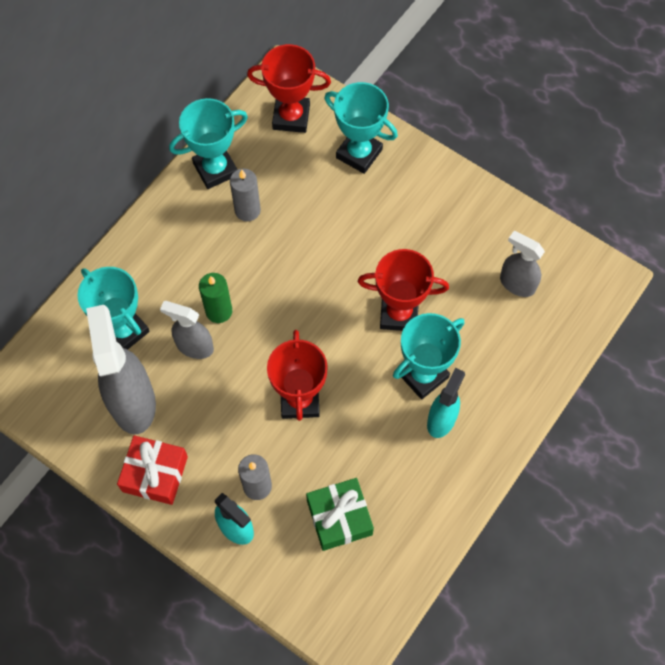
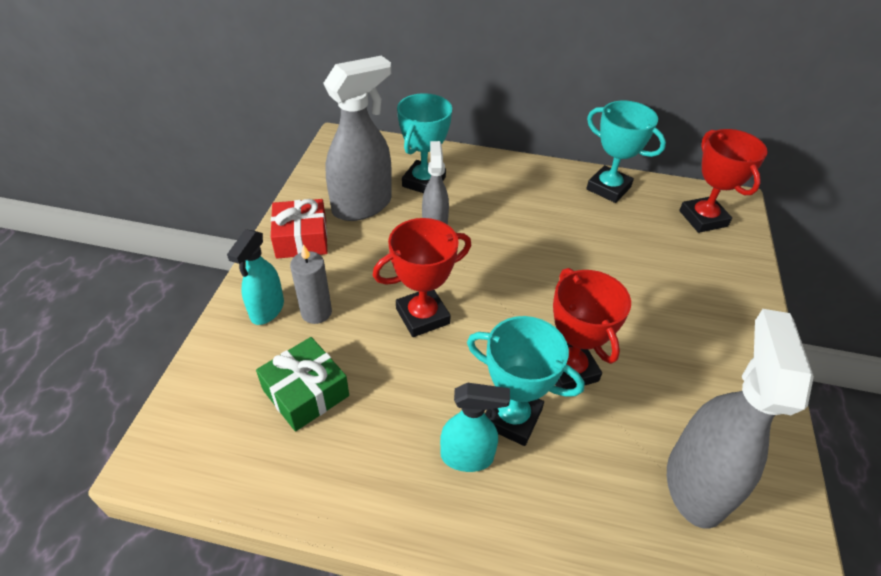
camera: 65 degrees right, 20 degrees down
green candle [199,273,232,323] -> none
grey candle [230,169,261,221] -> none
turquoise trophy [325,82,398,174] -> none
grey spray bottle [500,231,545,297] -> grey spray bottle [667,309,814,529], size x1.72

